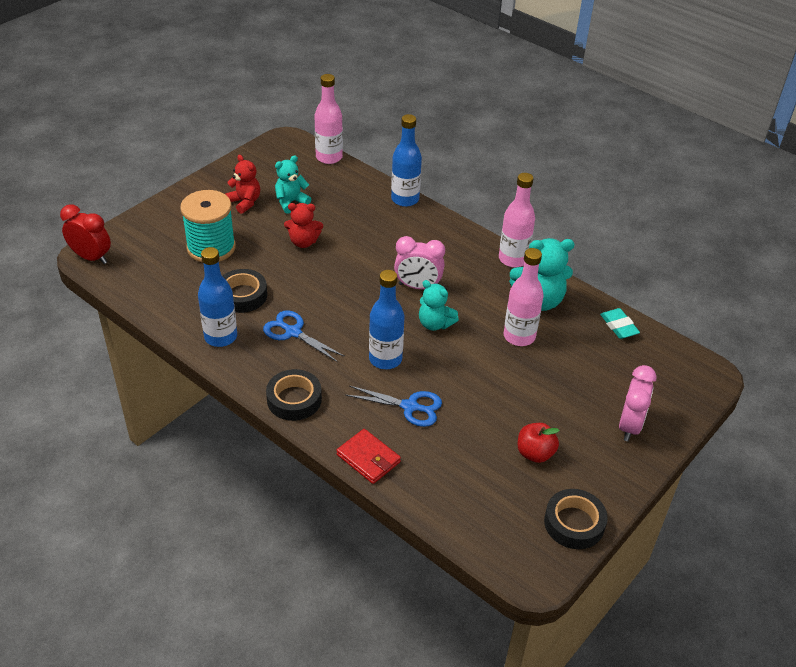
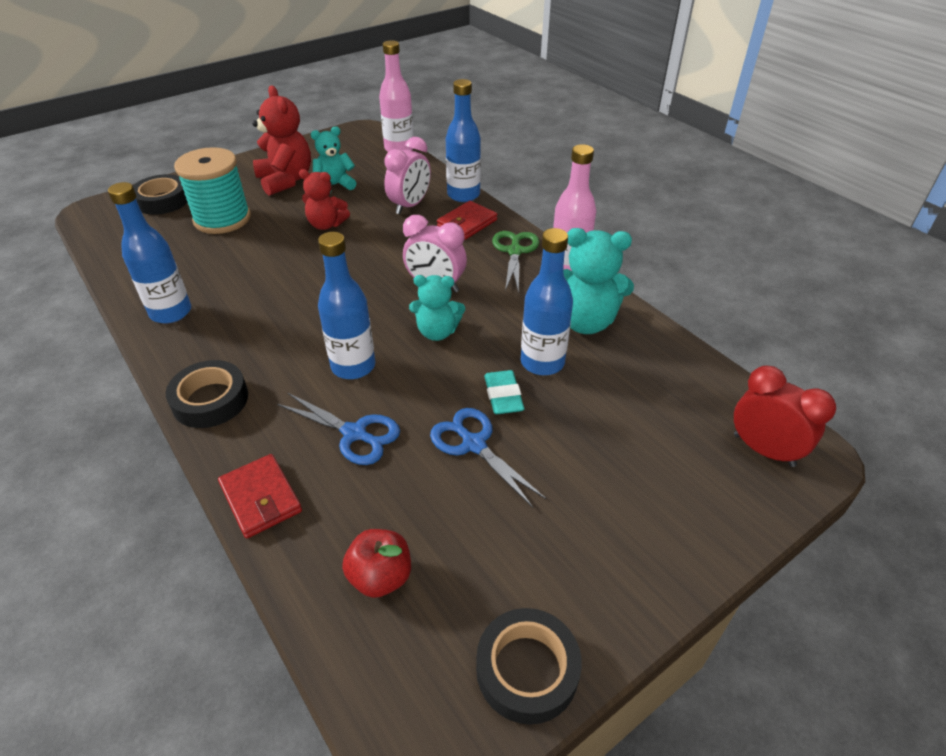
camera: 15 degrees right, 0 degrees up
red clock [60,205,111,264] -> red clock moved to [734,366,836,467]
black tape [222,269,267,313] -> black tape moved to [133,174,188,215]
red teddy bear [225,155,260,214] -> red teddy bear [252,85,311,196], size x1.55
blue scissors [263,310,345,362] -> blue scissors moved to [430,408,546,508]
turquoise teddy bear [419,280,459,331] -> turquoise teddy bear turned 45 degrees counterclockwise [409,275,465,341]
pink bottle [504,248,544,346] -> blue bottle [521,228,573,375]
red apple [518,423,559,463] -> red apple moved to [342,529,411,598]
turquoise eraser [600,308,640,339] -> turquoise eraser moved to [484,370,524,414]
pink clock [619,365,657,441] -> pink clock moved to [384,137,431,214]
none -> red wallet [437,201,497,240]
none -> green scissors [492,231,539,293]

